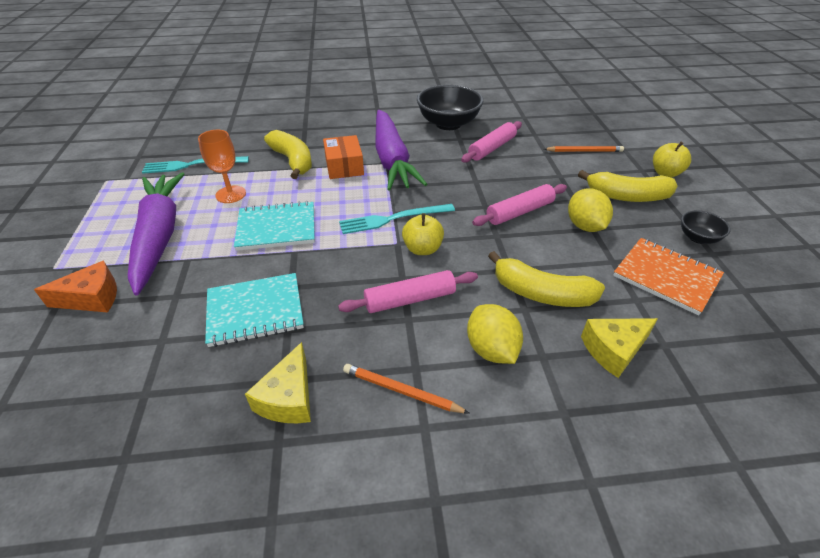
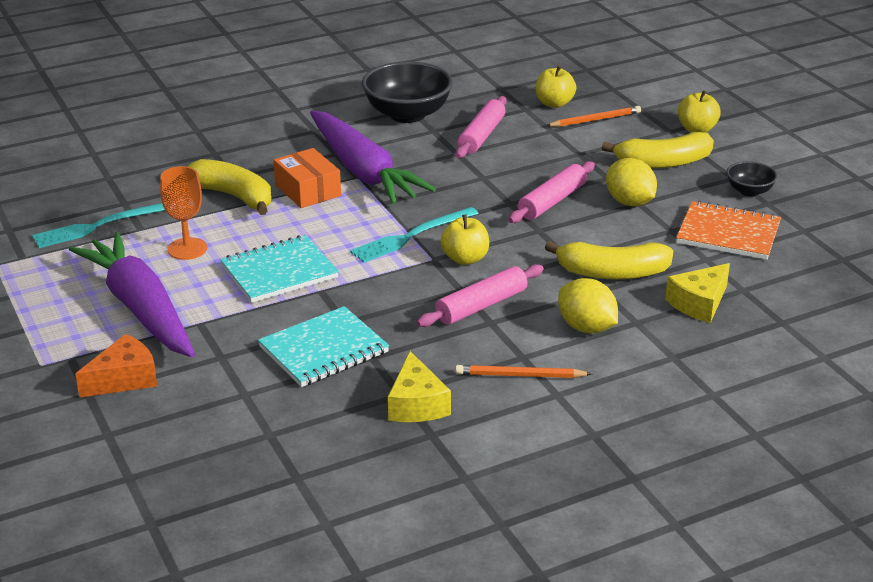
camera: 20 degrees left, 10 degrees down
none -> yellow apple [536,65,576,108]

